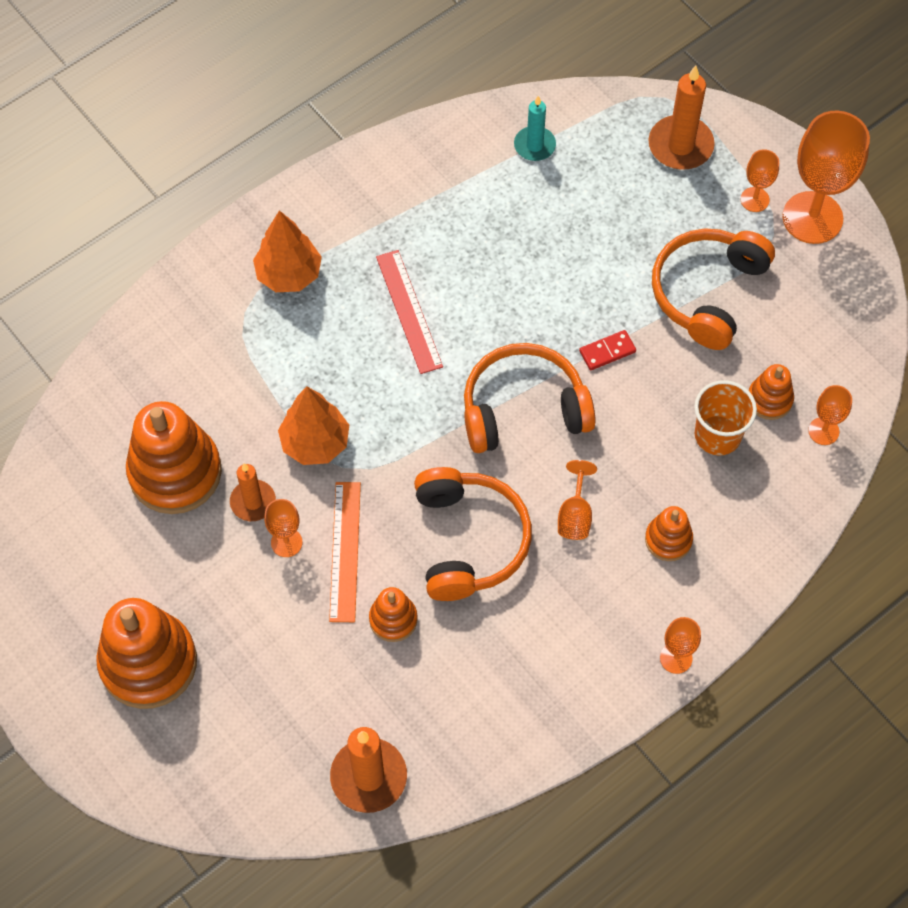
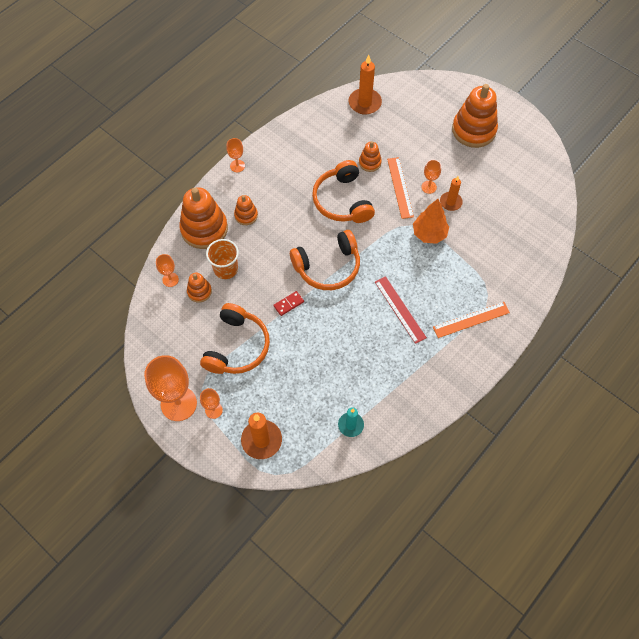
camera: 170 degrees right, 0 degrees up
orange stacking toy [126,401,222,514] -> orange stacking toy moved to [179,187,228,249]
orange tree [253,210,322,292] -> orange ruler [433,302,510,338]
orange goblet [558,460,597,540] -> none

